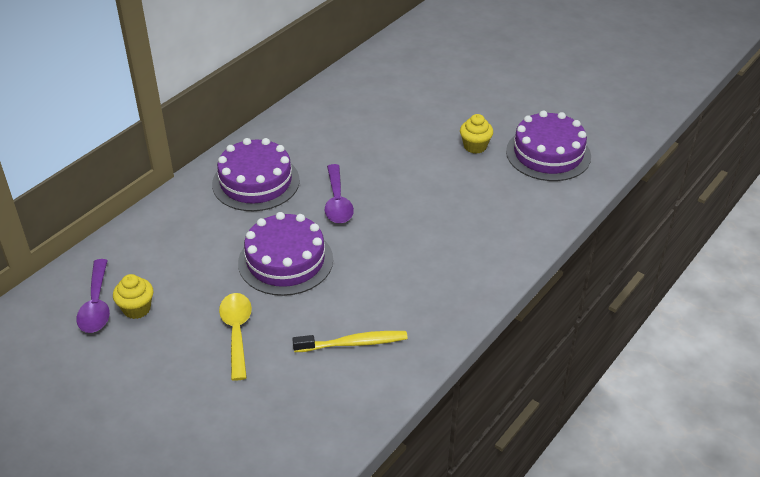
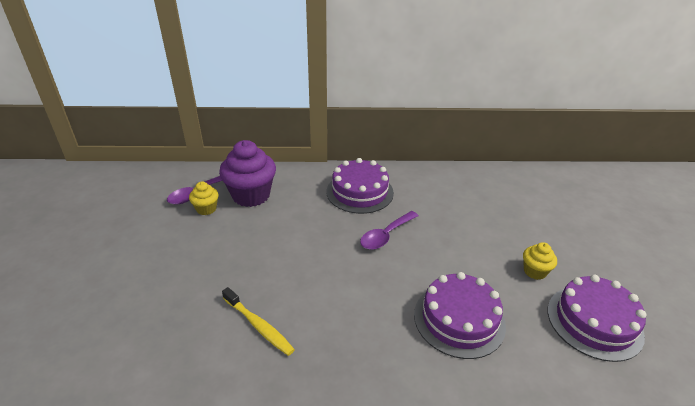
camera: 50 degrees right, 5 degrees down
yellow spoon [219,293,252,381] -> none
purple cake [238,212,333,296] -> purple cake moved to [414,272,506,359]
none -> purple cupcake [219,140,276,207]

